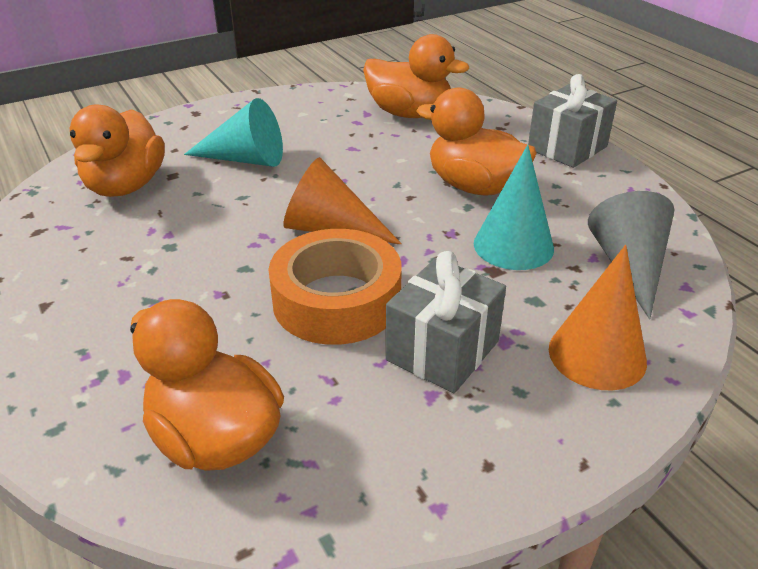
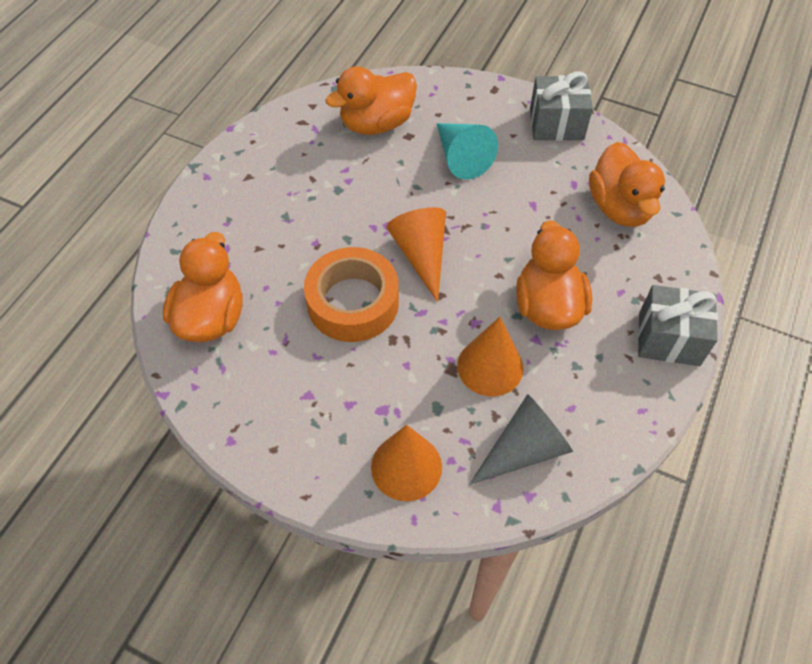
camera: 55 degrees right, 20 degrees up
grey gift [386,251,506,393] -> grey gift moved to [530,71,593,141]
turquoise cone [474,145,554,270] -> orange cone [457,317,523,396]

